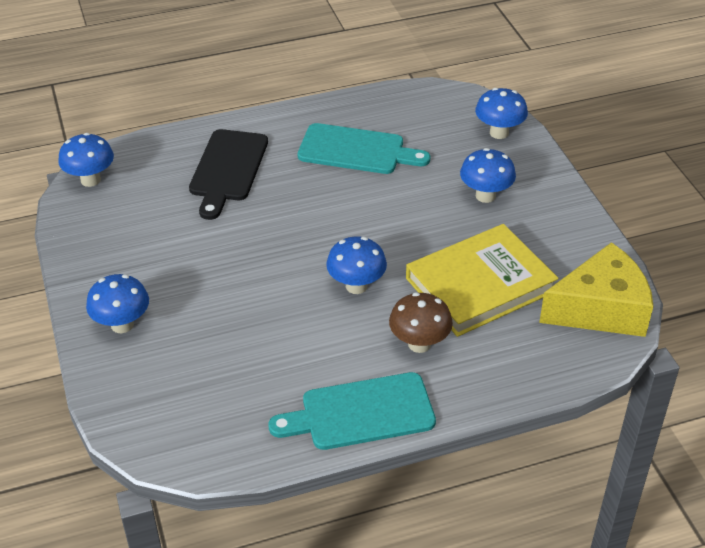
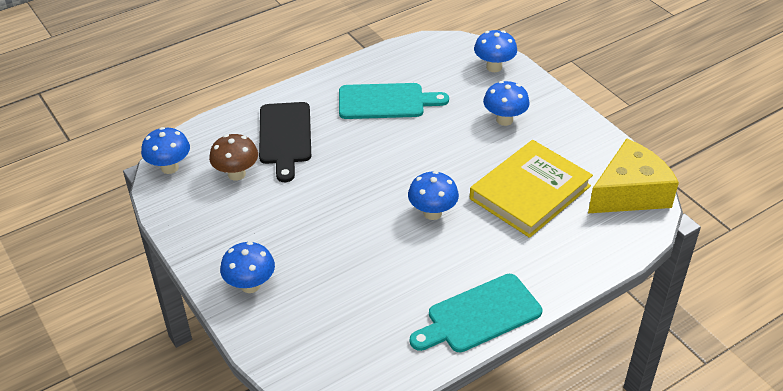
camera: 15 degrees left, 0 degrees up
brown mushroom [389,292,453,353] -> brown mushroom moved to [209,134,258,181]

